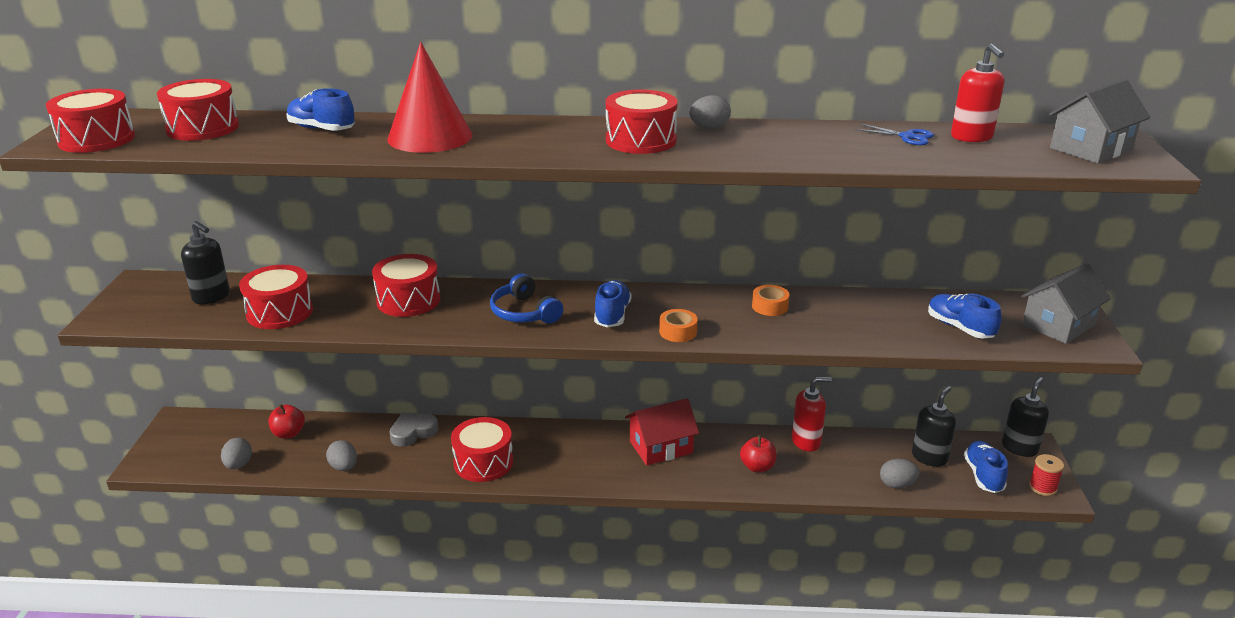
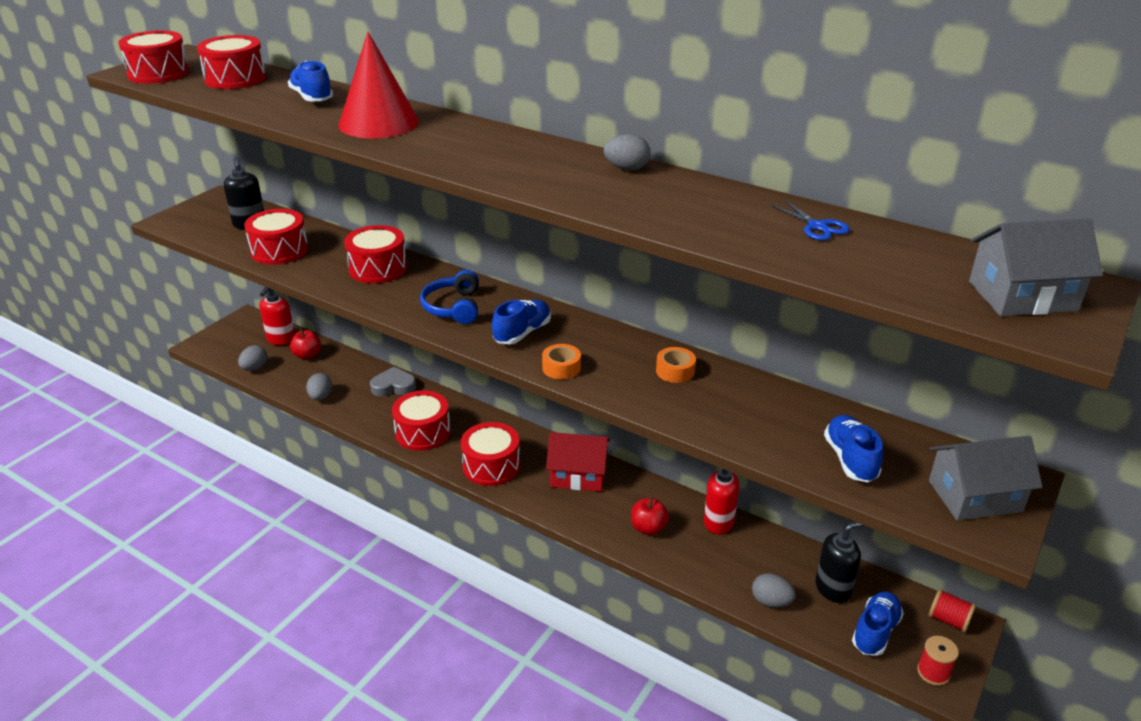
camera: 30 degrees right, 5 degrees up
red drum [606,89,678,154] -> red drum moved to [461,422,520,486]
red soap dispenser [951,44,1004,142] -> red soap dispenser moved to [259,287,295,345]
black soap dispenser [1002,377,1049,457] -> red spool [929,589,976,632]

